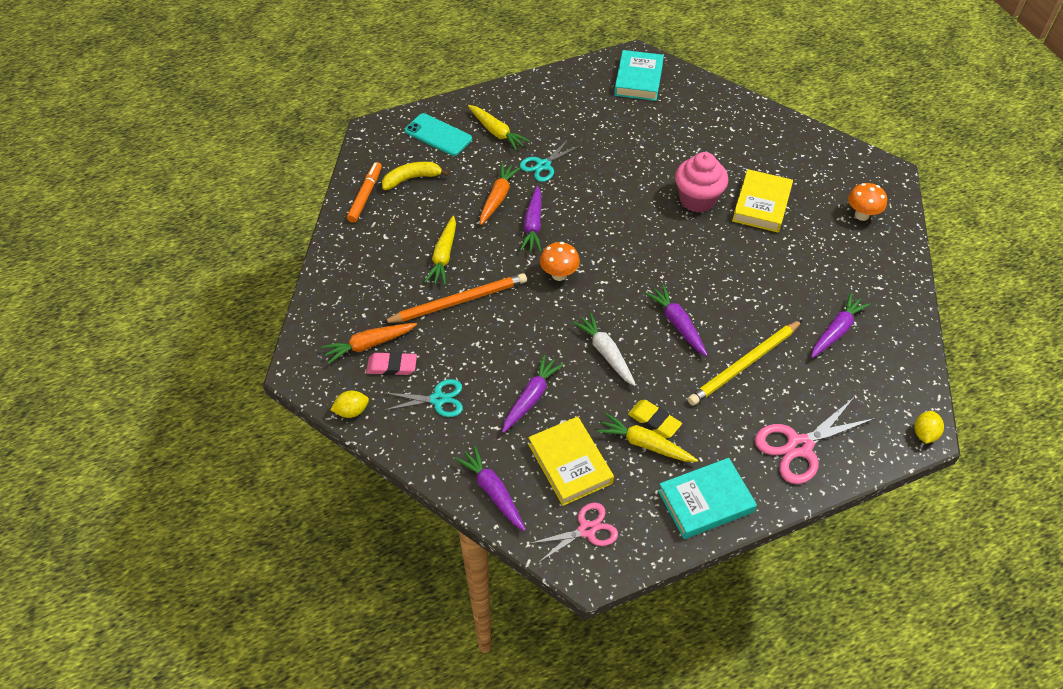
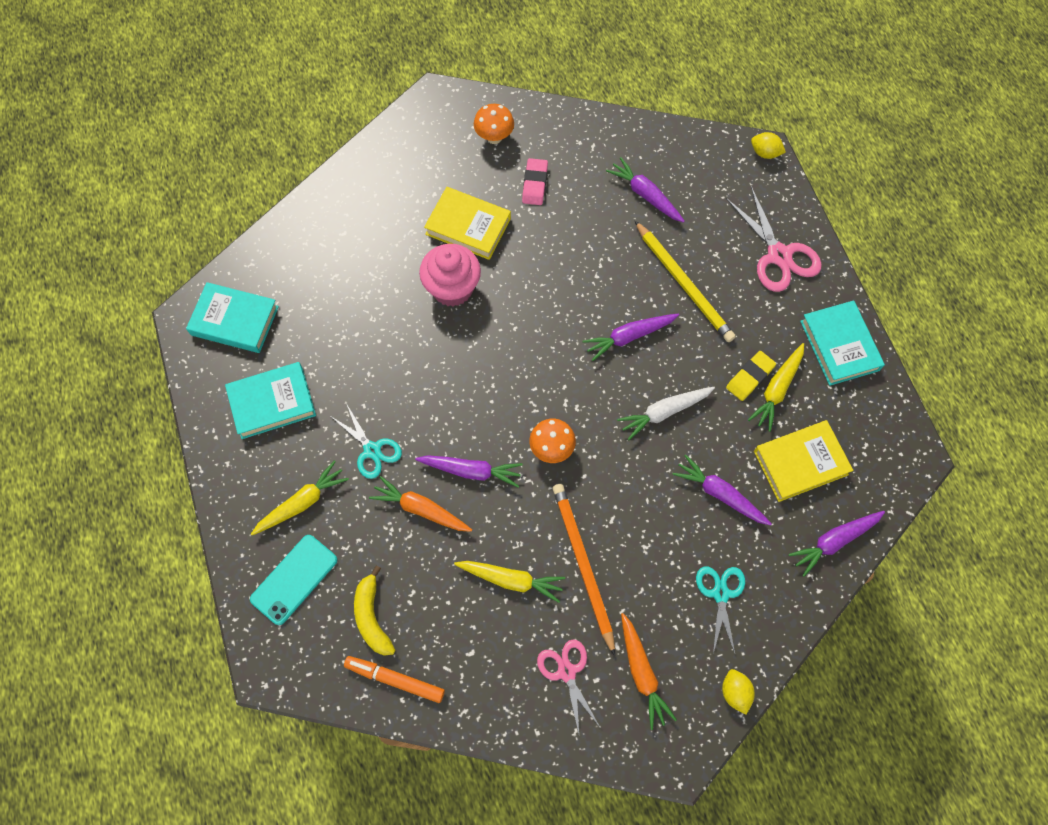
camera: 85 degrees left, 15 degrees up
pink eraser [366,352,417,375] -> pink eraser moved to [522,158,548,205]
pink scissors [529,503,618,563] -> pink scissors moved to [537,640,600,733]
none -> turquoise book [225,362,316,439]

